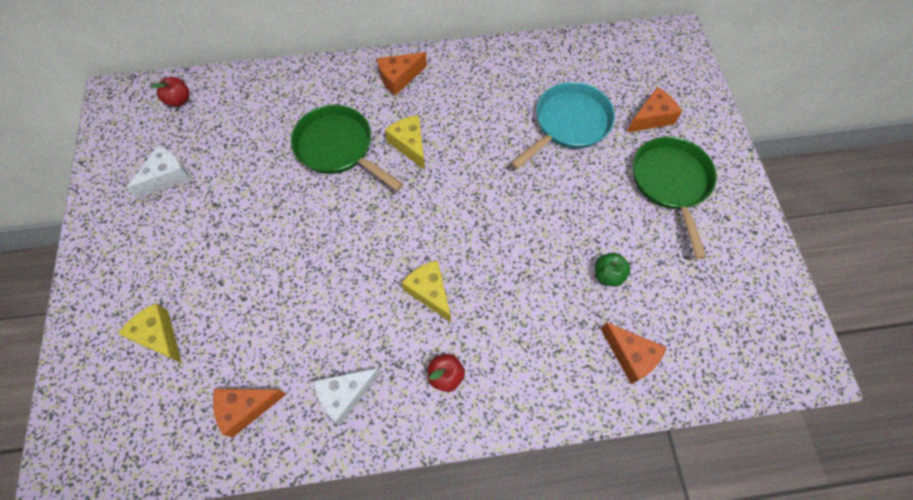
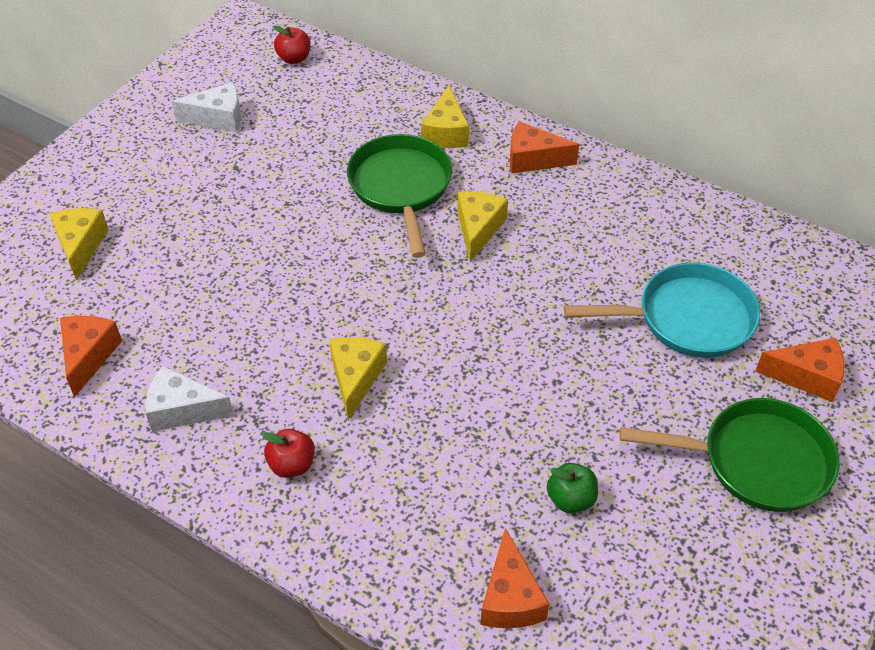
camera: 40 degrees right, 15 degrees down
orange cheese [213,389,286,438] -> orange cheese turned 75 degrees clockwise [60,316,122,397]
green pan [633,137,717,259] -> green pan turned 60 degrees clockwise [620,398,840,512]
none -> yellow cheese [421,86,469,148]

